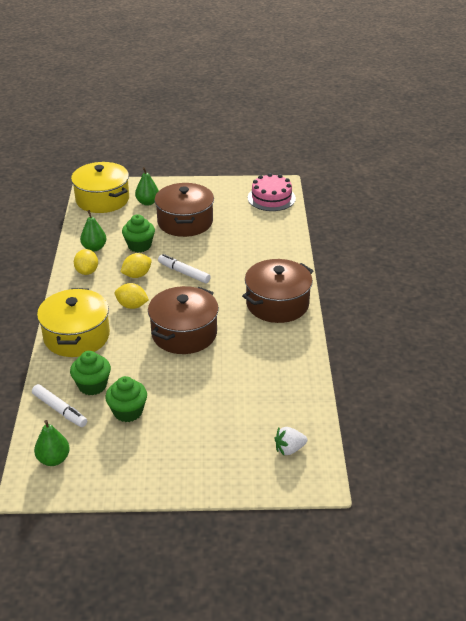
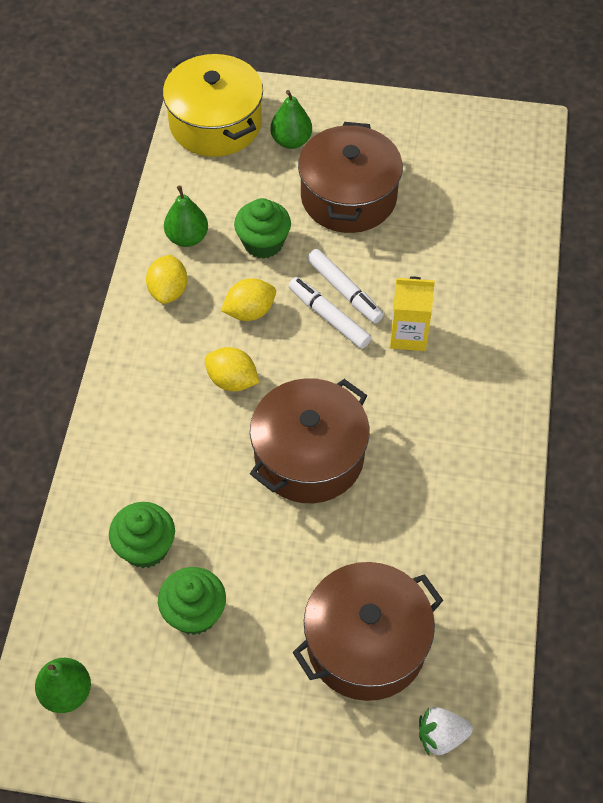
camera: 10 degrees right, 20 degrees up
white marker [32,384,87,427] -> white marker moved to [307,249,384,323]
yellow pot [37,288,110,357] -> none
brown pot [242,259,313,323] -> brown pot moved to [292,562,443,701]
pink cake [248,173,296,211] -> none
none -> yellow carton [390,277,435,351]

